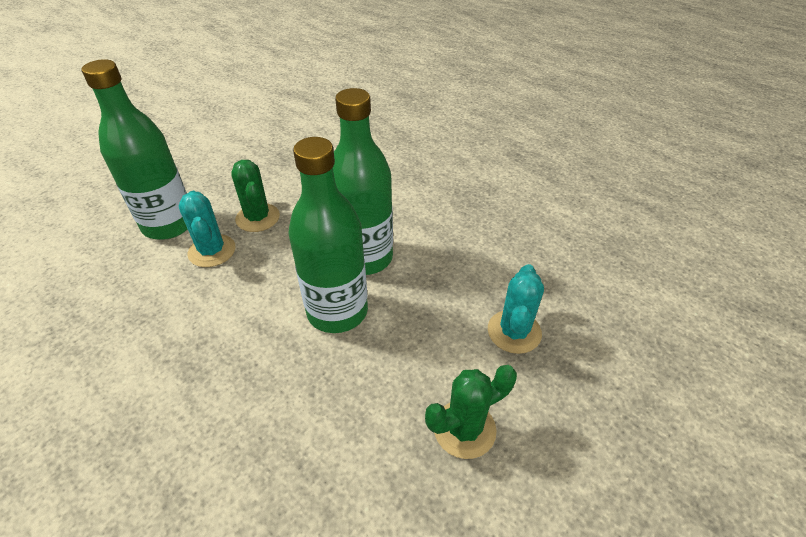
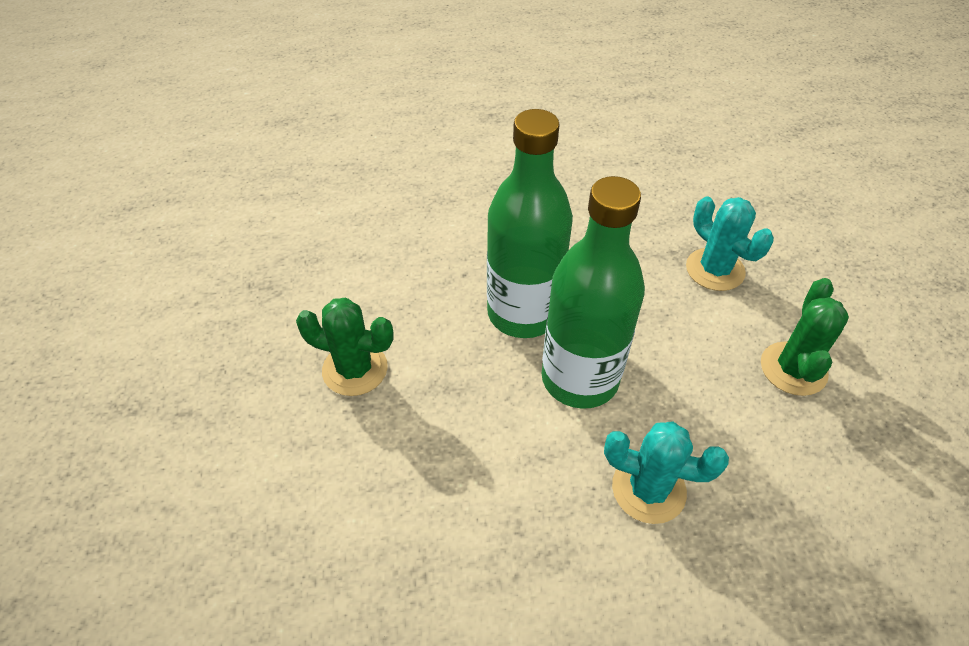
camera: 50 degrees left, 5 degrees up
green bottle [81,59,187,240] -> none
turquoise cactus [179,191,236,267] -> turquoise cactus moved to [604,421,729,524]

